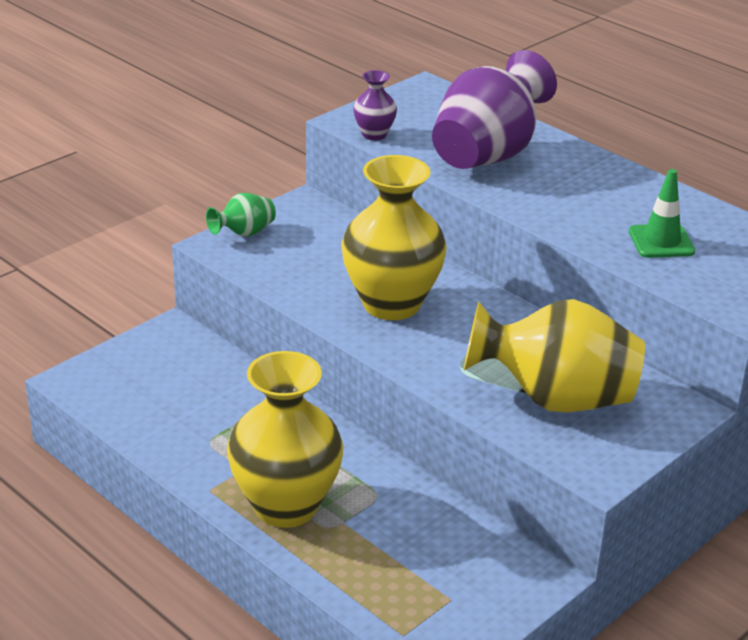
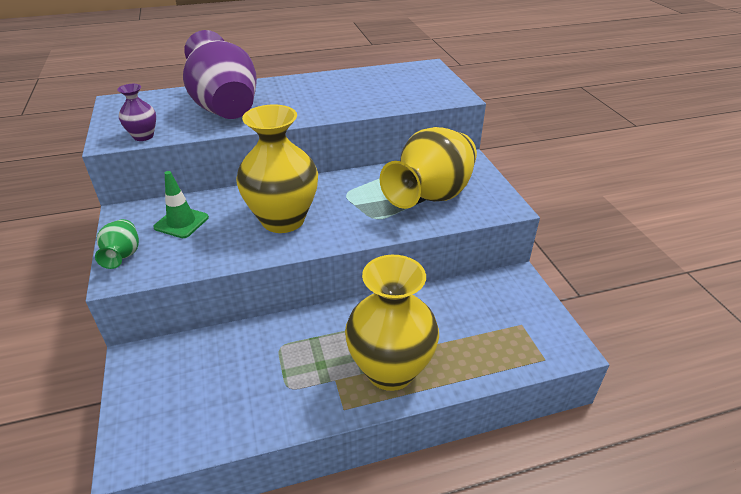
camera: 60 degrees left, 5 degrees up
green traffic cone [629,169,695,258] -> green traffic cone moved to [153,171,209,238]

